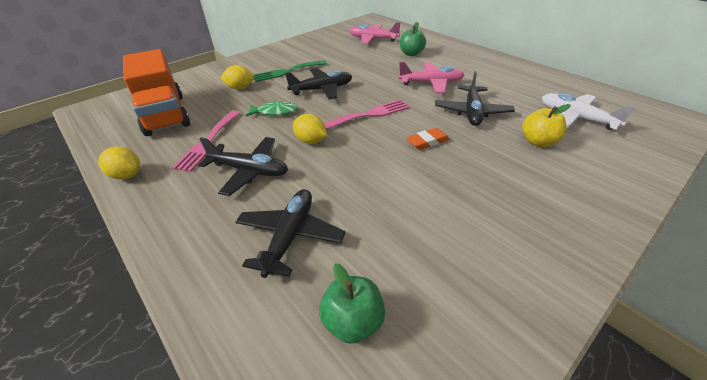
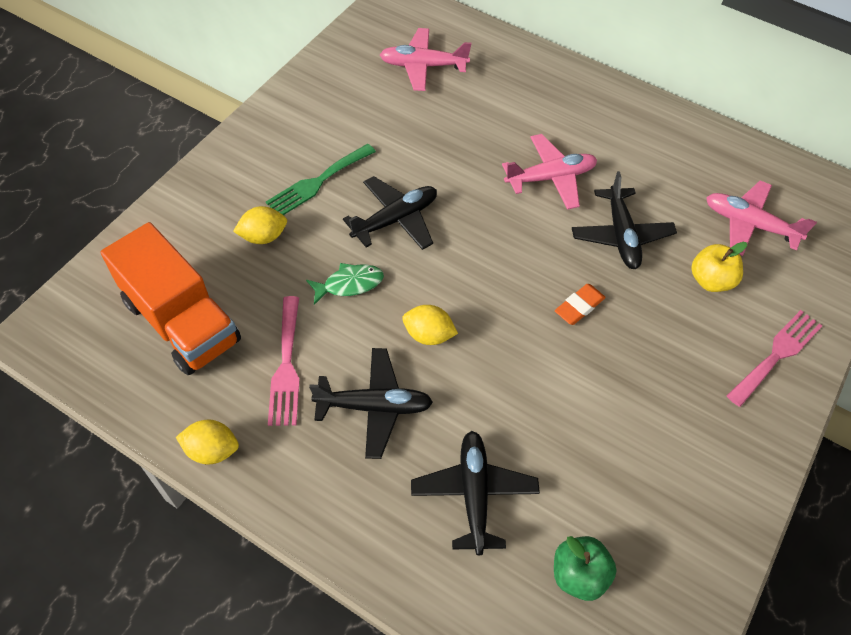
camera: 20 degrees left, 15 degrees up
pink fork [324,100,409,130] -> pink fork moved to [727,310,822,407]
green apple [400,22,426,56] -> none
white plane [542,93,635,130] -> pink plane [706,181,817,256]

